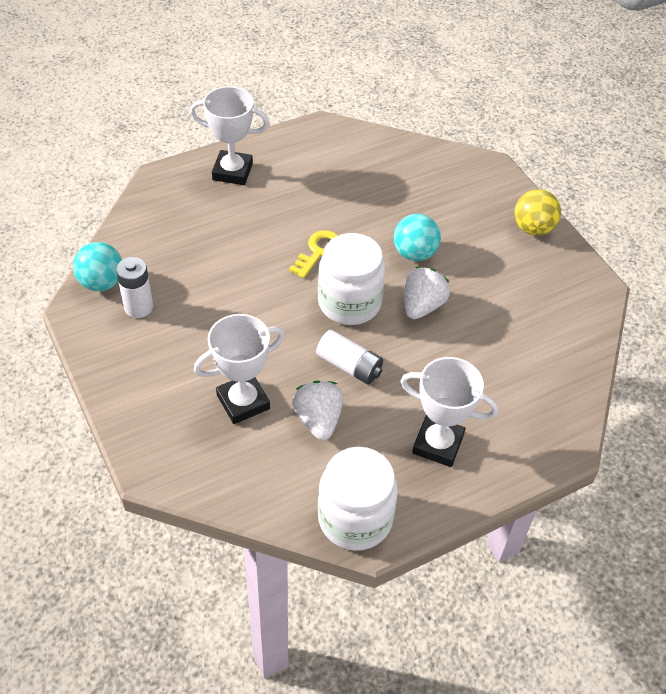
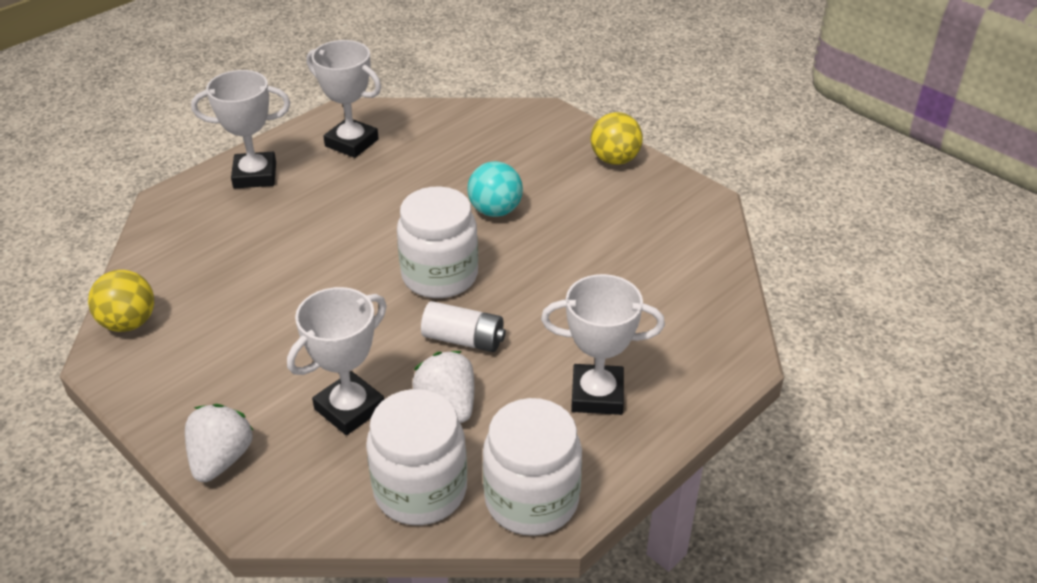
camera: 15 degrees left, 10 degrees down
turquoise ball [73,242,122,291] -> yellow ball [88,270,154,332]
white battery [116,257,153,318] -> none
yellow key [289,230,339,278] -> none
white strawberry [404,267,450,319] -> white strawberry moved to [185,404,253,482]
none -> white trophy [307,40,381,158]
none -> white jar [366,389,467,525]

